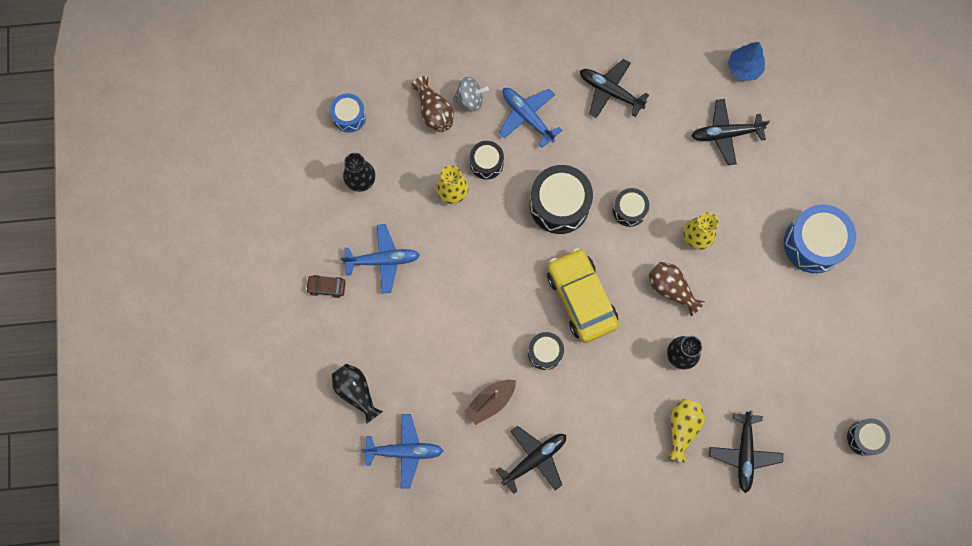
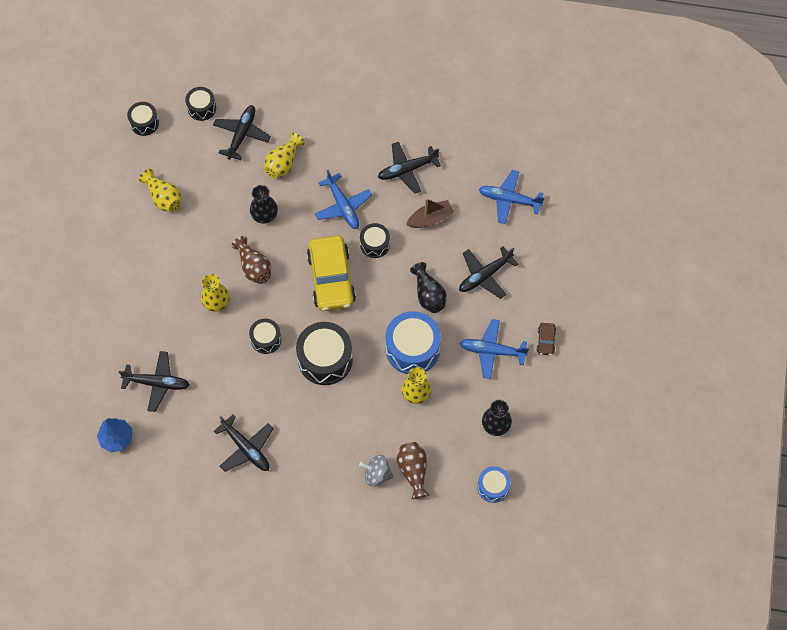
camera: 165 degrees left, 10 degrees down
brown car [306,275,346,298] -> brown car turned 75 degrees clockwise [537,323,556,355]
black vase [332,364,383,424] -> black vase moved to [410,262,447,313]
black drum [470,141,504,179] -> black drum moved to [185,87,216,121]
blue plane [499,88,562,148] -> blue plane moved to [315,170,372,229]
blue drum [784,204,856,273] -> blue drum moved to [385,311,441,374]
none -> yellow vase [139,169,182,212]
none -> black plane [459,246,518,299]

